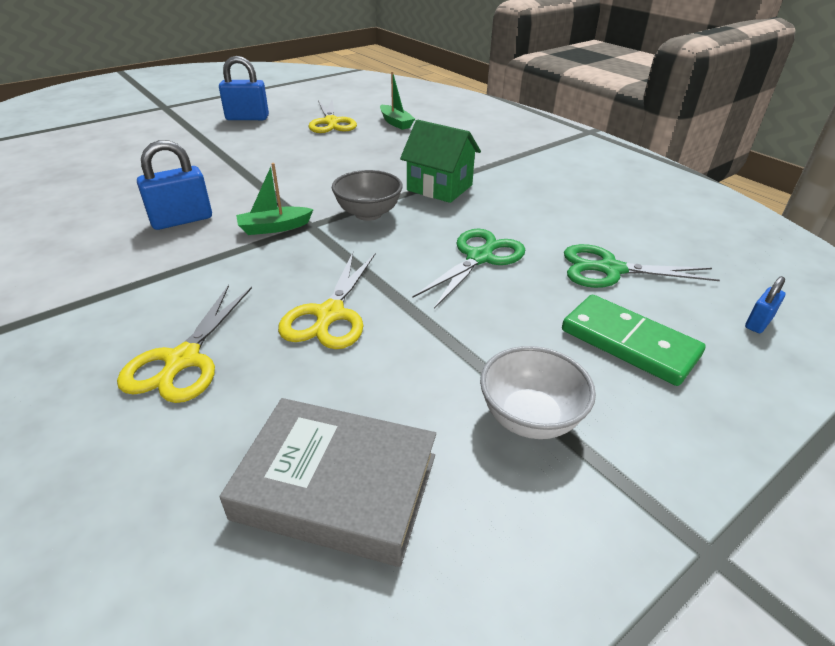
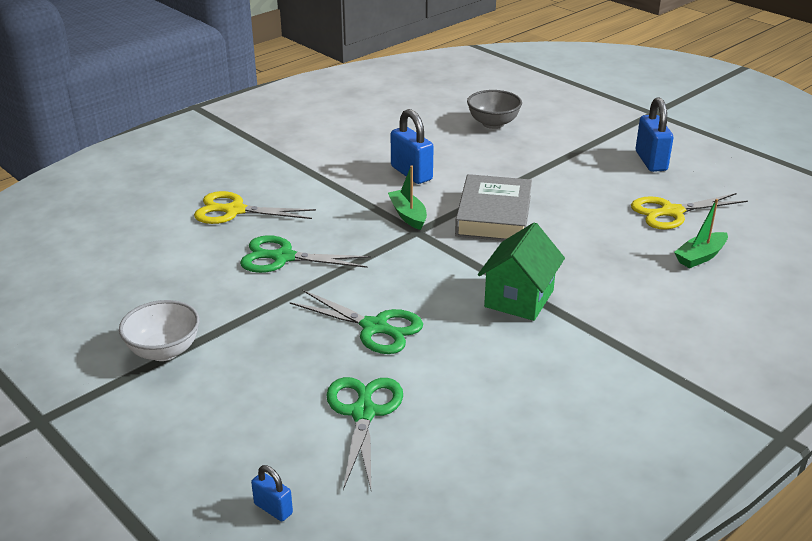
camera: 85 degrees right, 5 degrees down
grey book [220,398,436,567] -> grey book moved to [455,174,532,241]
yellow scissors [278,253,375,349] -> green scissors [240,235,371,273]
grey bowl [332,170,403,221] -> grey bowl moved to [467,90,522,129]
green domino [562,295,706,386] -> none

